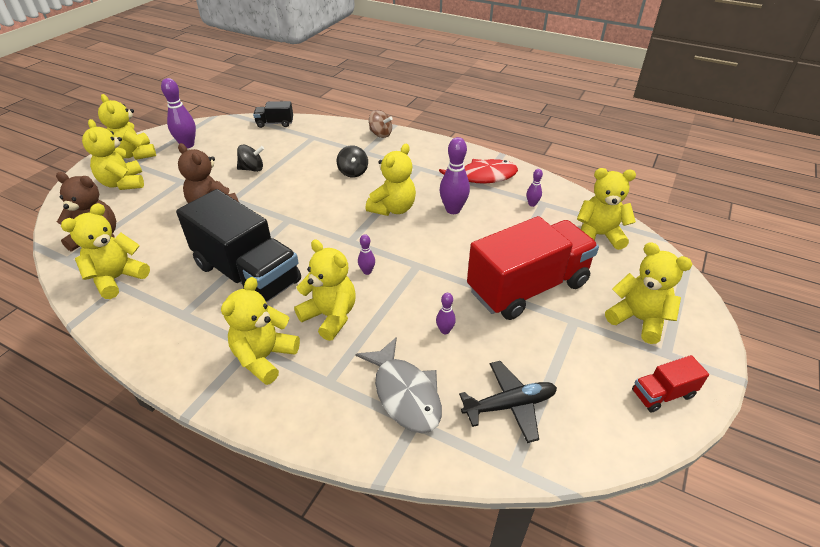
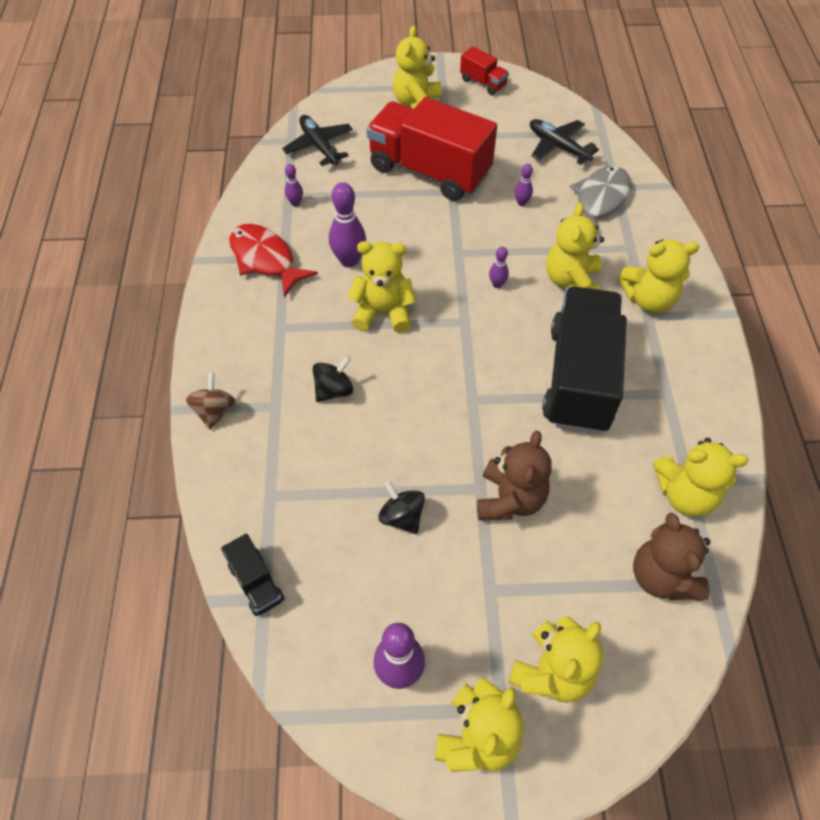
camera: 120 degrees left, 15 degrees up
yellow teddy bear [577,168,636,250] -> black plane [282,115,353,166]

